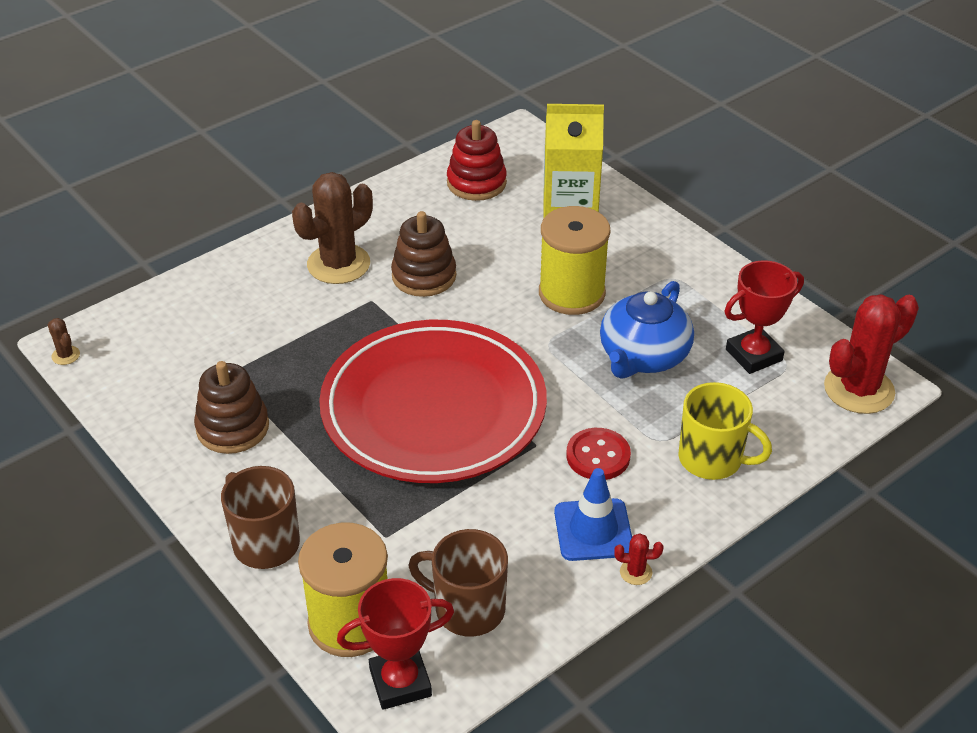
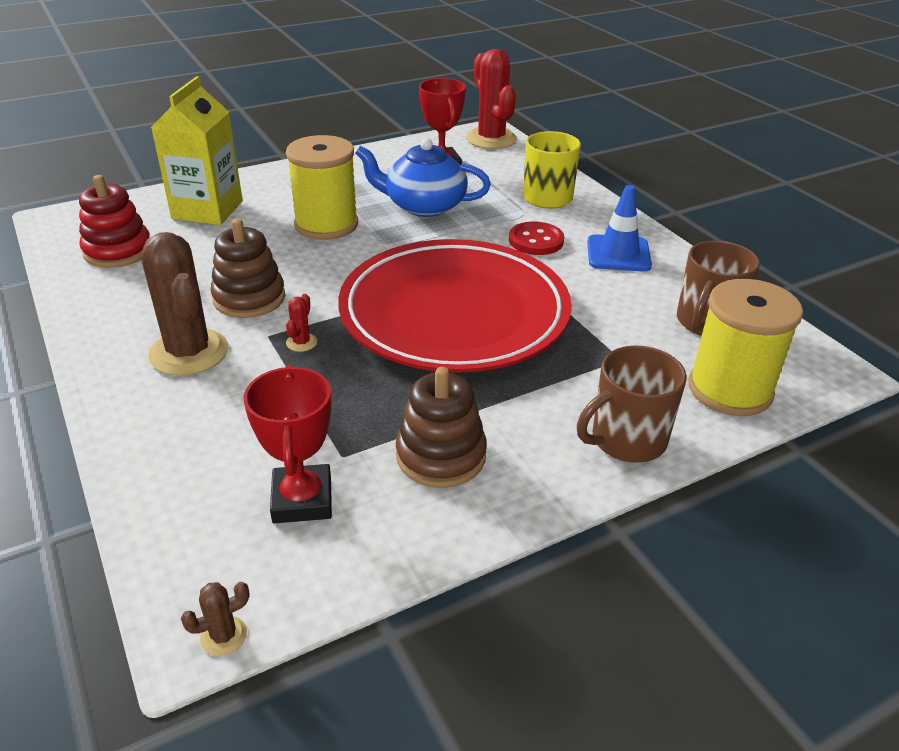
camera: 80 degrees left, 5 degrees down
red trophy [337,578,454,710] -> red trophy moved to [244,365,332,523]
blue teapot [600,281,694,379] -> blue teapot turned 150 degrees clockwise [355,138,491,217]
red cactus [614,533,663,585] -> red cactus moved to [286,294,317,352]

